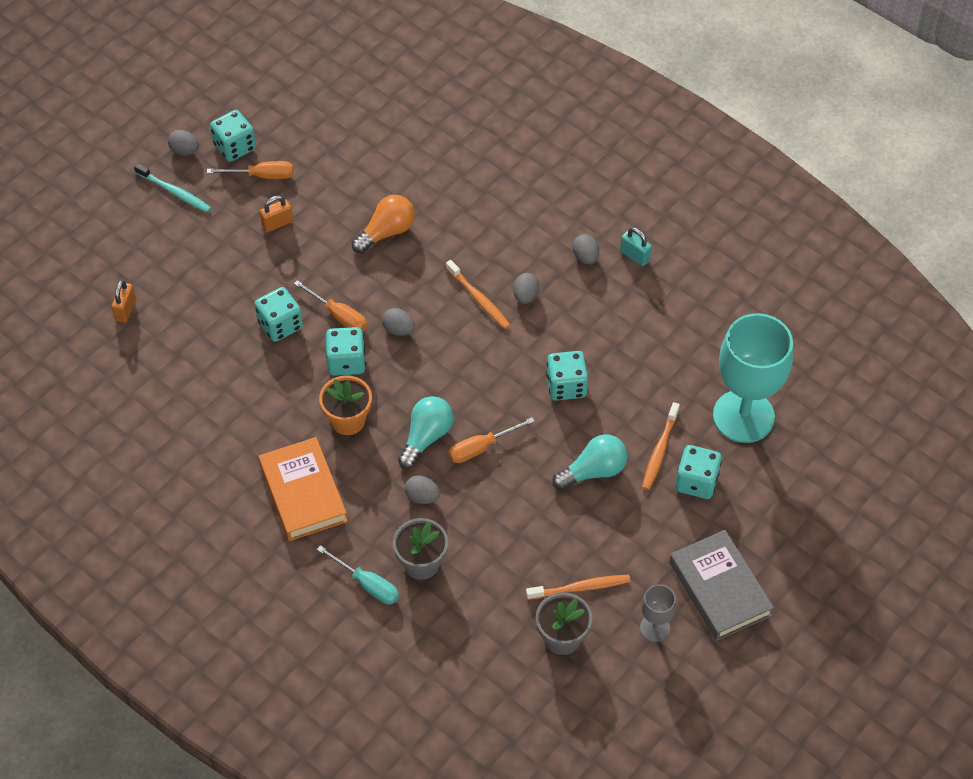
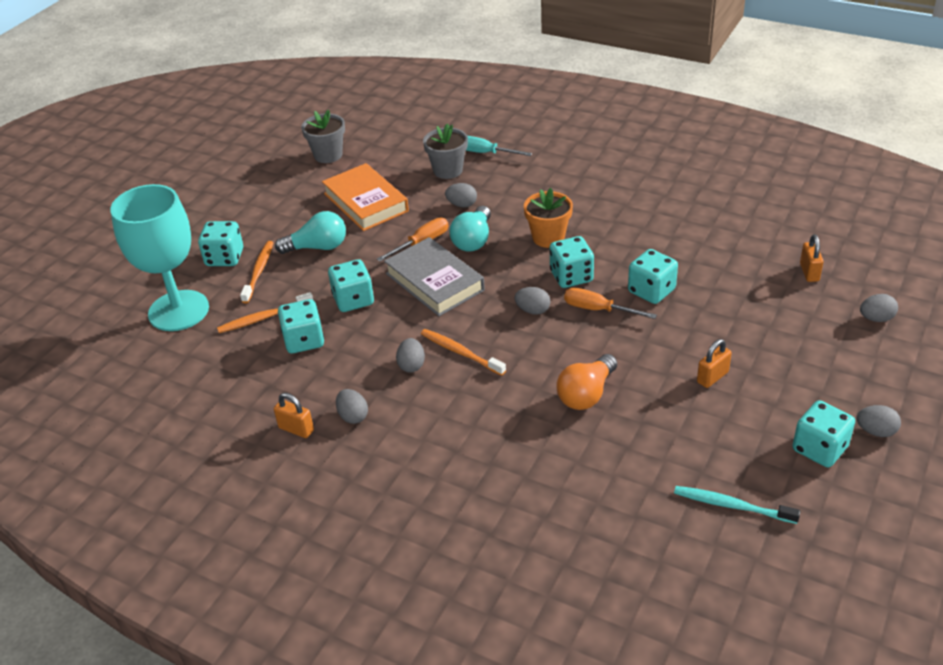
camera: 170 degrees right, 15 degrees down
turquoise toothbrush [134,163,211,213] -> turquoise toothbrush moved to [674,486,801,524]
orange screwdriver [207,161,293,179] -> none
orange book [259,437,348,541] -> orange book moved to [322,163,409,231]
orange toothbrush [526,575,630,600] -> orange toothbrush moved to [217,292,313,333]
turquoise light bulb [552,434,627,490] -> turquoise light bulb turned 150 degrees counterclockwise [275,211,346,254]
turquoise padlock [620,227,652,266] -> orange padlock [274,393,314,438]
grey goblet [640,584,676,642] -> none
grey book [669,530,774,641] -> grey book moved to [384,237,485,316]
none -> turquoise dice [278,299,324,354]
none -> grey egg [860,294,898,322]

